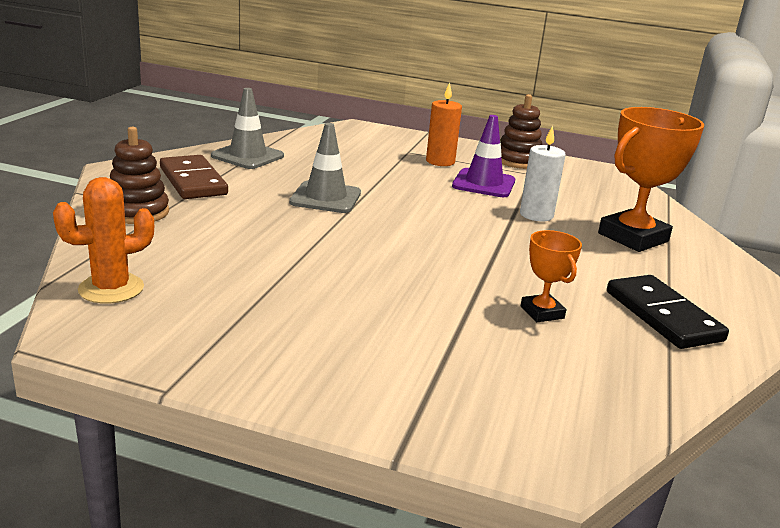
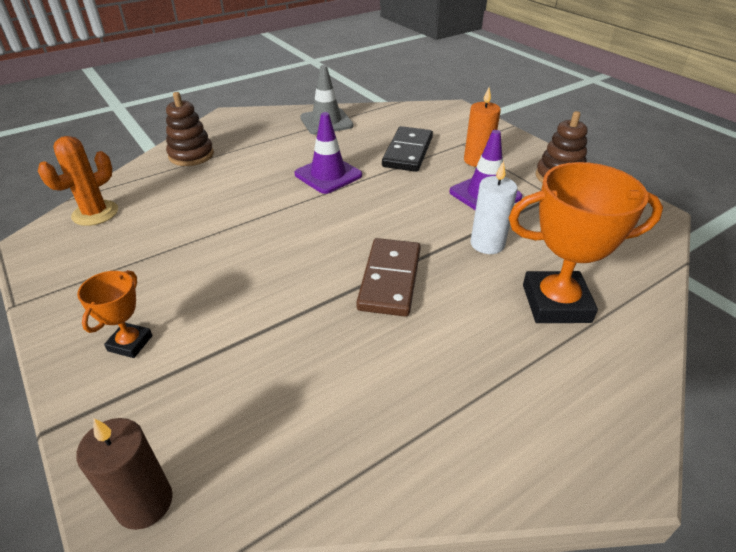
camera: 40 degrees right, 15 degrees up
orange cactus [53,177,154,304] -> orange cactus turned 60 degrees counterclockwise [38,136,118,226]
brown domino [160,155,228,199] -> brown domino moved to [356,238,421,317]
grey traffic cone [289,123,361,213] -> purple traffic cone [295,112,362,194]
orange trophy [521,230,582,322] -> orange trophy moved to [77,270,153,358]
black domino [607,275,729,349] -> black domino moved to [382,126,433,172]
none -> brown candle [76,418,173,530]

